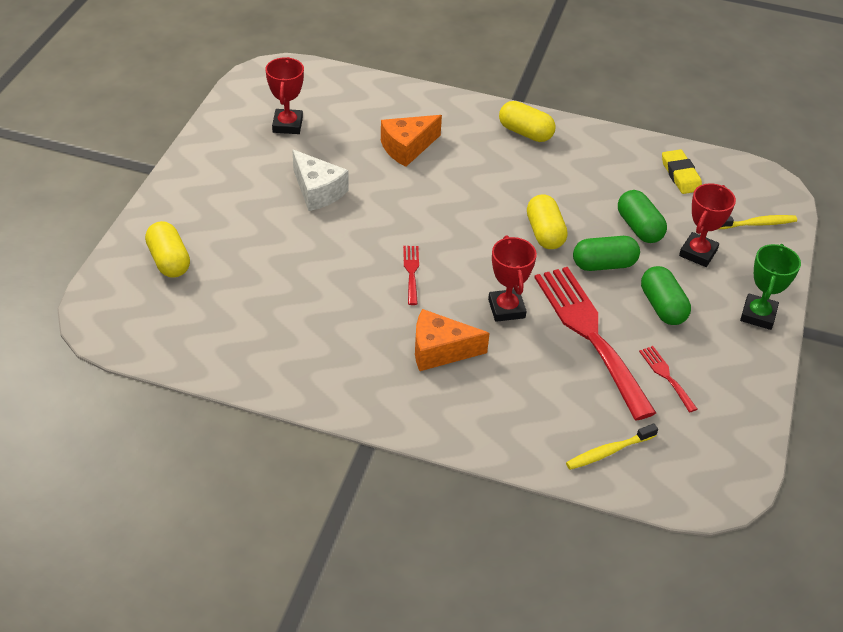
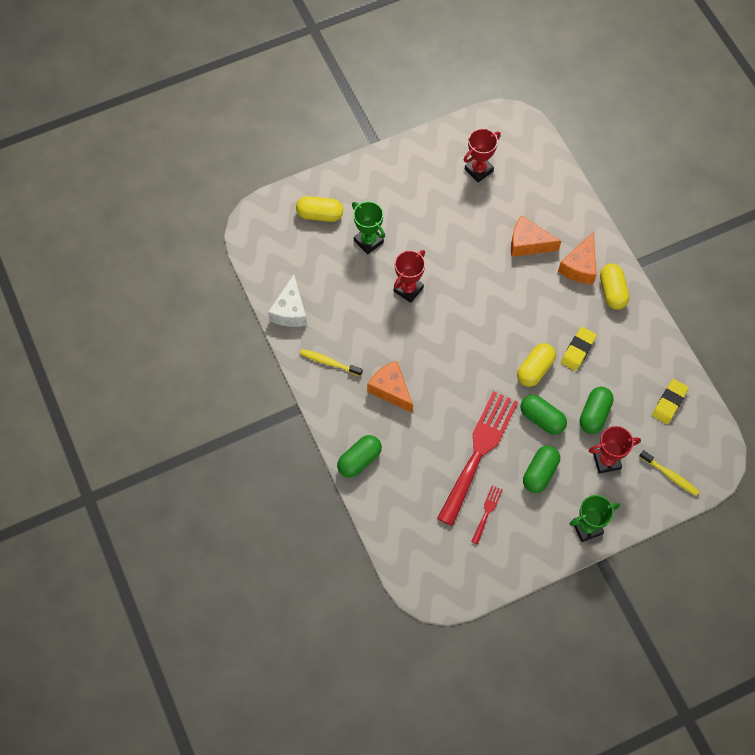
camera: 50 degrees right, 20 degrees up
yellow capsule [145,221,190,278] -> yellow capsule turned 75 degrees clockwise [296,196,343,222]
white cheese [292,150,349,211] -> white cheese moved to [268,274,307,327]
red fork [403,246,419,305] -> none
red trophy [488,236,537,322] -> red trophy moved to [394,250,425,303]
yellow toothbrush [566,424,658,470] -> yellow toothbrush moved to [300,349,363,376]
none -> green capsule [337,435,382,478]
none -> green trophy [352,201,385,254]
none -> orange cheese [558,232,597,284]
none -> yellow eraser [561,327,597,371]

